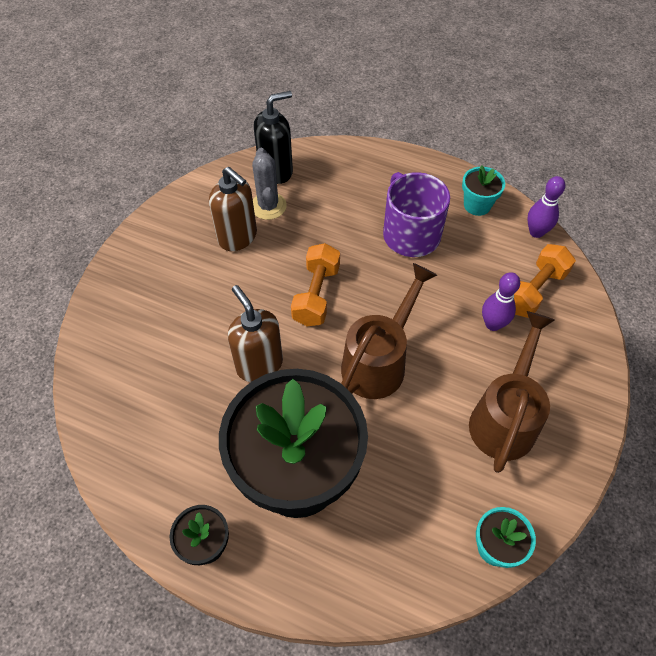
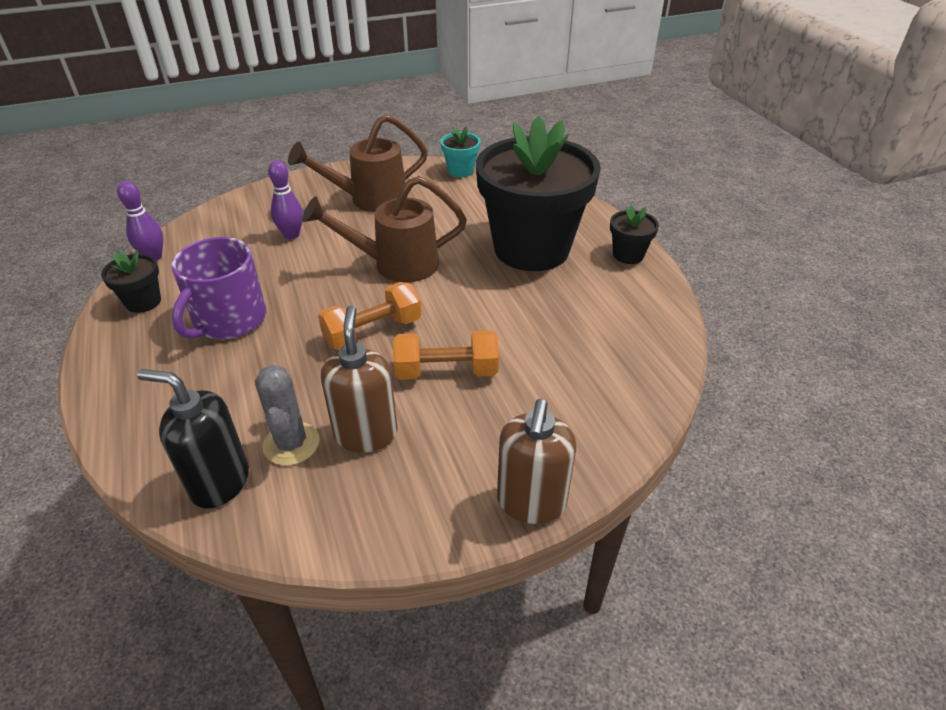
camera: 135 degrees left, 15 degrees down
brown soap dispenser [228,285,283,382] -> brown soap dispenser moved to [497,399,576,524]
grey cactus [252,148,287,220] -> grey cactus turned 45 degrees counterclockwise [255,365,320,466]
turquoise flower pot [462,165,505,216] -> black flower pot [101,250,161,313]
orange dumbbell [514,244,576,318] -> orange dumbbell moved to [393,330,499,380]

